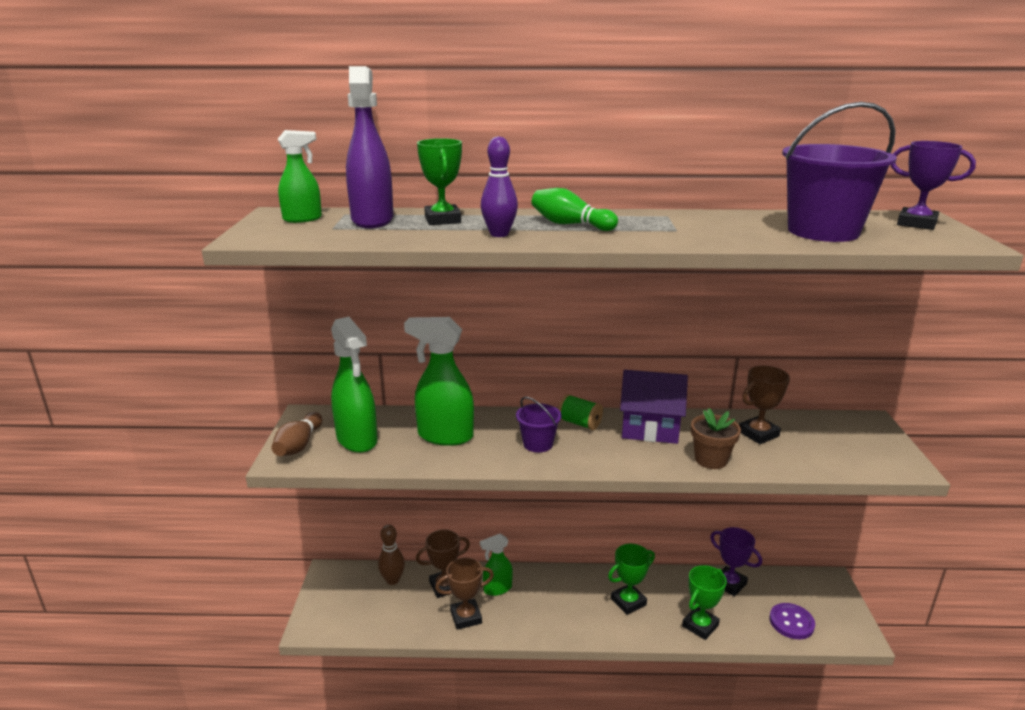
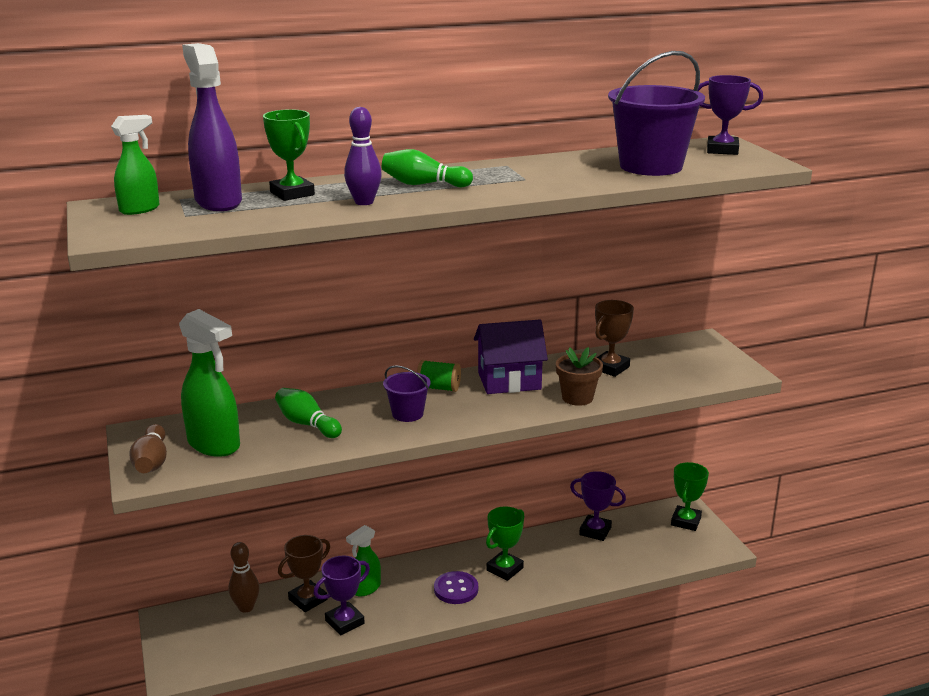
camera: 20 degrees left, 0 degrees up
green spray bottle [404,317,474,446] -> green bowling pin [275,388,342,438]
brown trophy [435,558,494,630] -> purple trophy [313,556,370,635]
green trophy [682,565,727,640] -> green trophy moved to [671,462,709,531]
purple button [769,603,815,639] -> purple button moved to [434,571,478,604]

